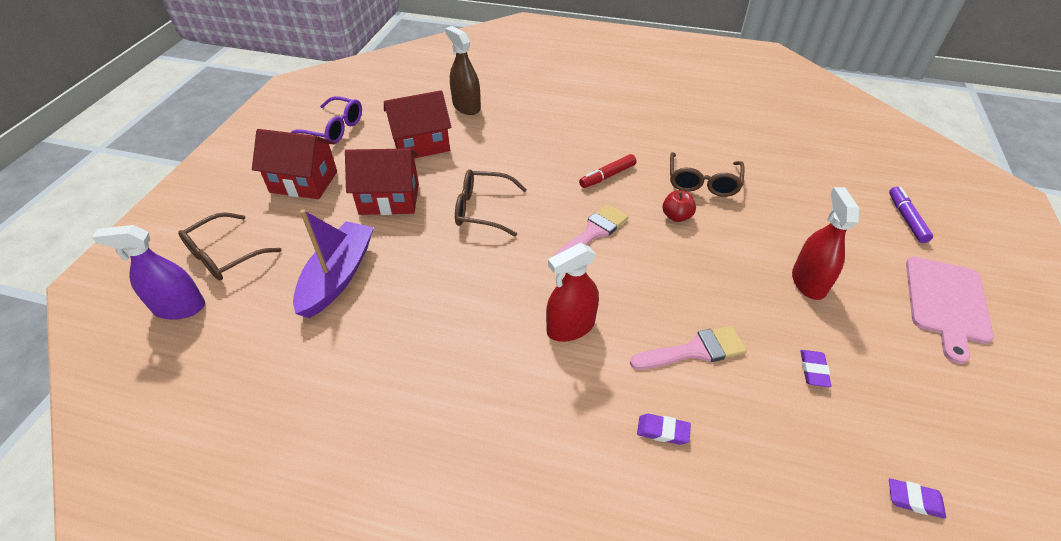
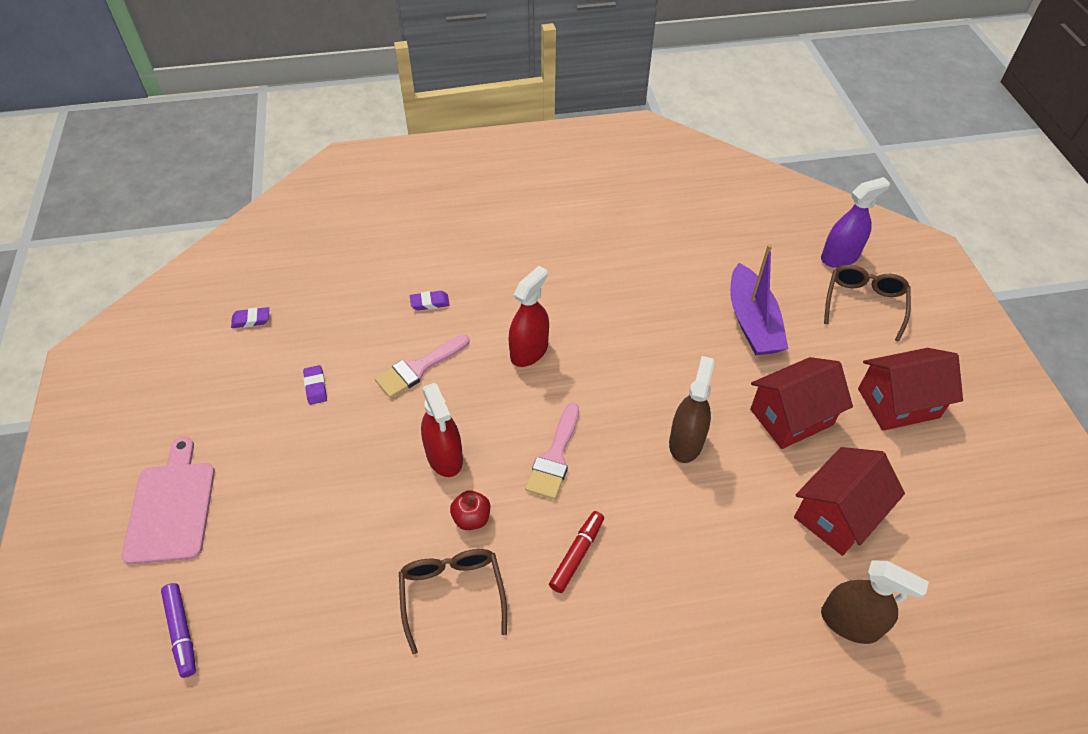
camera: 155 degrees right, 5 degrees up
purple glasses [290,96,362,144] -> none
brown glasses [455,169,527,237] -> brown spray bottle [669,356,715,463]
red spray bottle [792,187,860,300] -> red spray bottle moved to [421,383,463,477]

